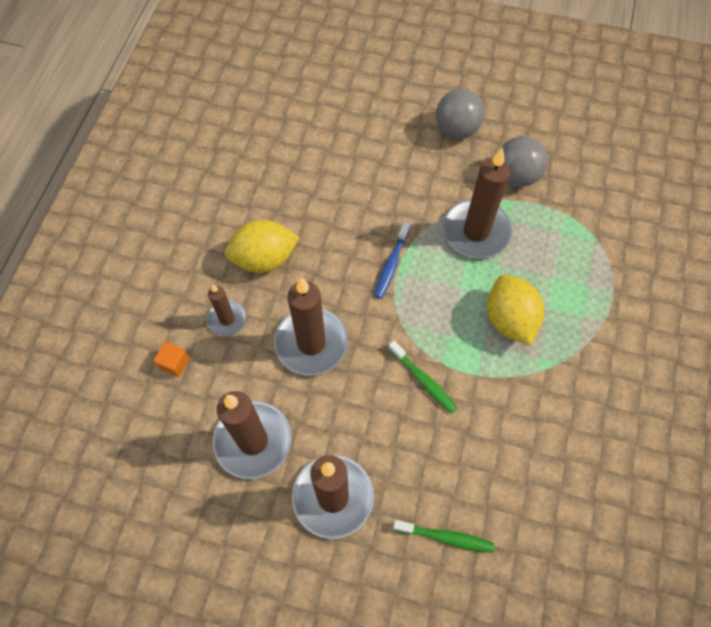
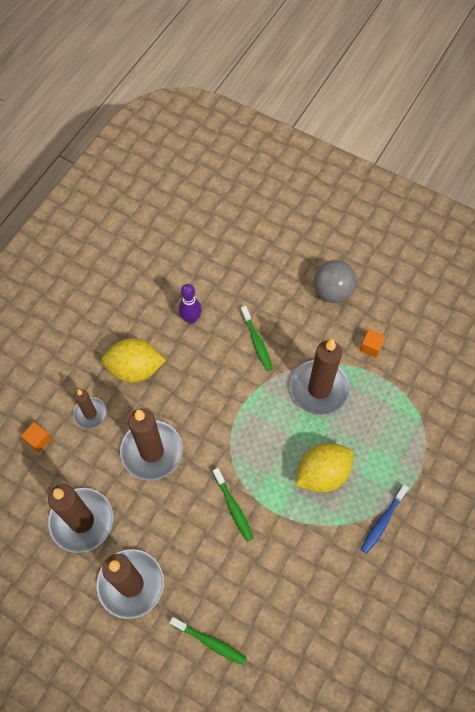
camera: 15 degrees right, 0 degrees up
blue toothbrush [374,222,410,299] -> blue toothbrush moved to [361,485,409,554]
yellow lemon [487,275,544,345] -> yellow lemon turned 60 degrees clockwise [295,443,354,493]
grey ball [501,136,548,187] -> orange cube [360,329,385,358]
none -> purple bowling pin [179,284,202,324]
none -> green toothbrush [240,306,273,371]

